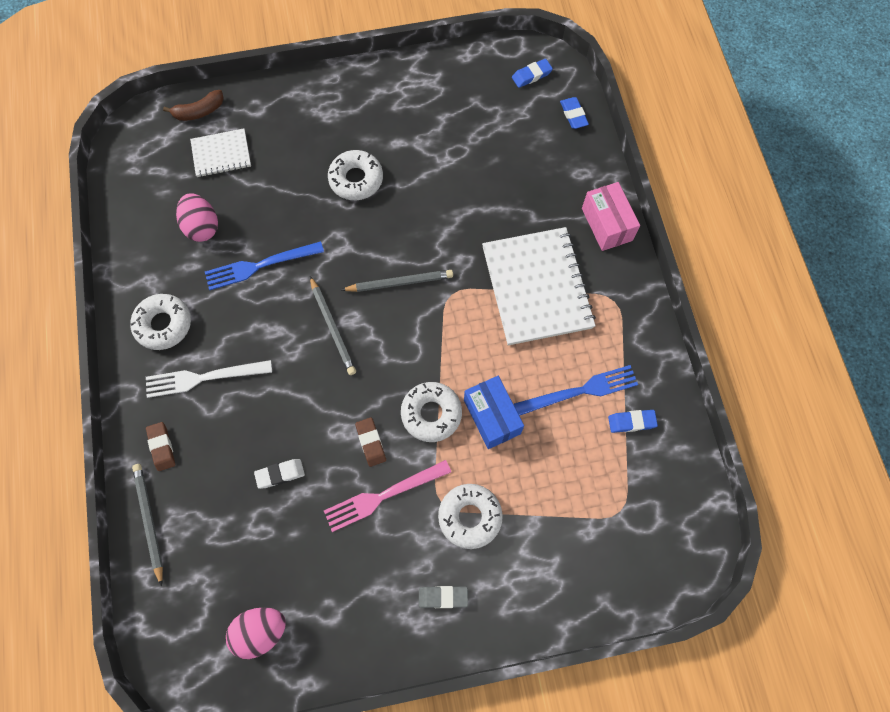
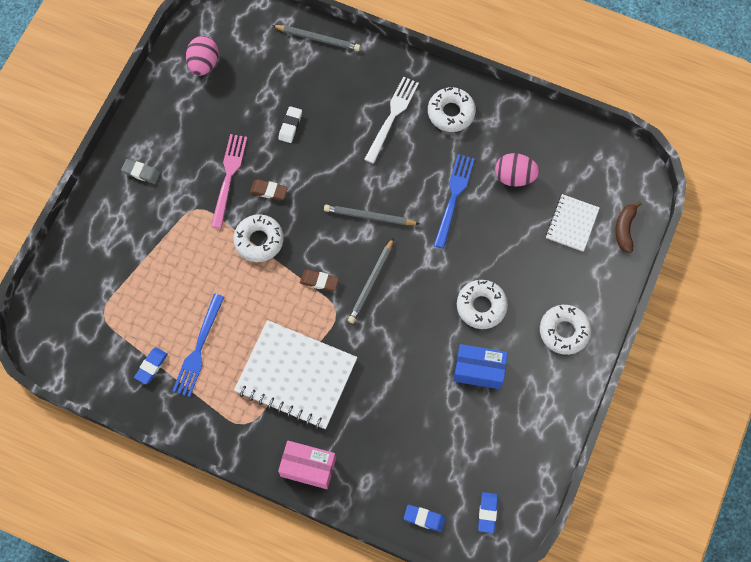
camera: 125 degrees right, 0 degrees up
brown eraser [146,422,175,471] -> brown eraser moved to [300,270,339,292]
grey eraser [419,586,468,608] -> grey eraser turned 75 degrees clockwise [121,159,160,184]
white donut [438,484,503,549] -> white donut moved to [540,305,591,355]
blue box [464,376,524,449] -> blue box moved to [453,344,508,389]

